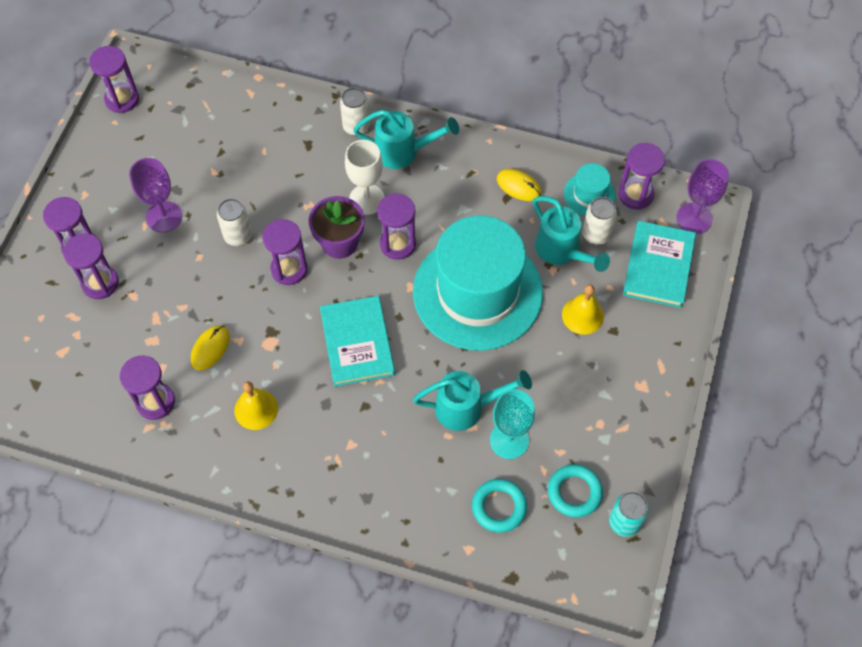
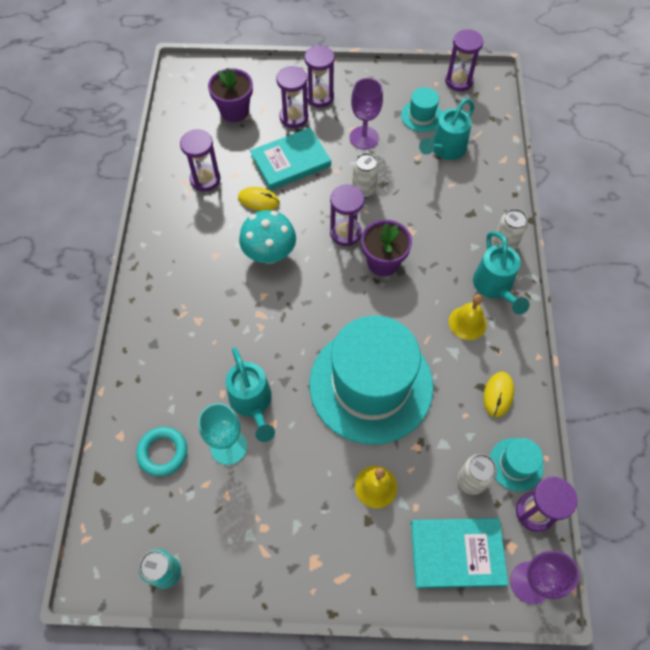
camera: 75 degrees right, 0 degrees up
yellow bell [234,381,278,430] -> yellow bell moved to [449,294,487,340]
turquoise book [320,296,395,387] -> turquoise book moved to [250,128,331,190]
white goblet [345,140,384,215] -> none
purple hourglass [377,193,416,260] -> none
turquoise watering can [533,196,610,272] -> turquoise watering can moved to [419,98,475,160]
turquoise ring [548,464,603,517] -> none
none -> purple flower pot [208,68,253,122]
none -> turquoise mushroom [239,210,296,264]
none -> turquoise hat [401,87,442,132]

